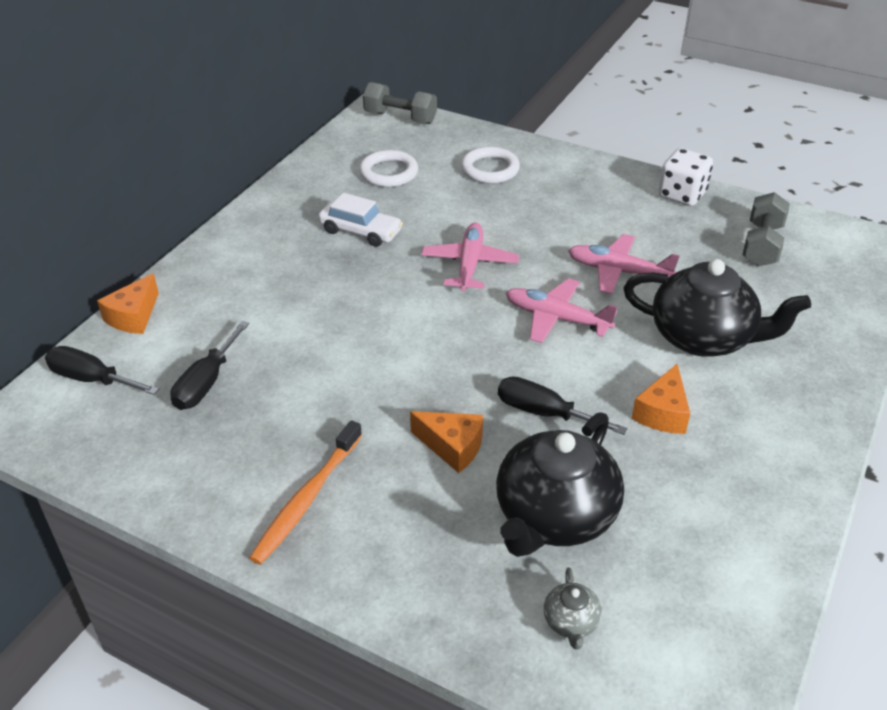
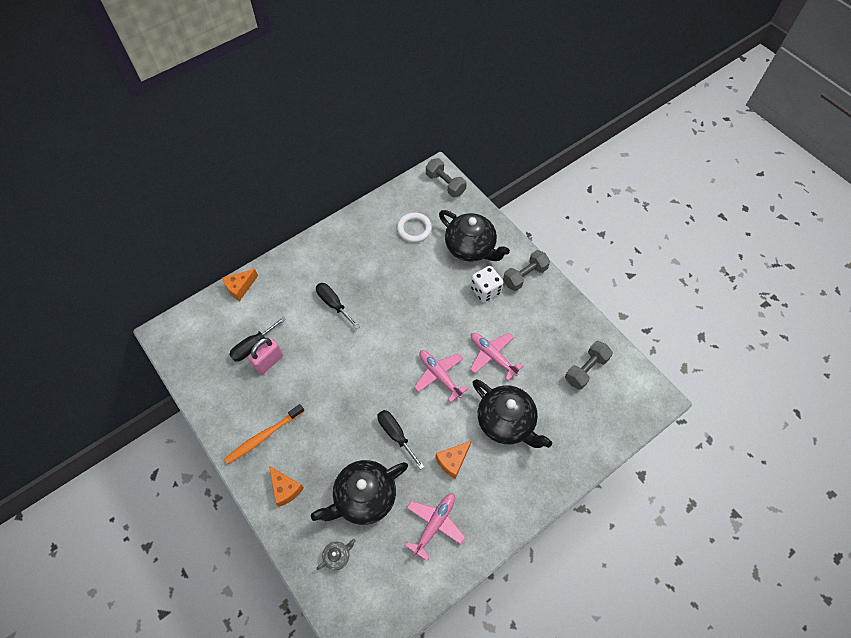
camera: 25 degrees right, 20 degrees up
black screwdriver [45,346,159,395] -> black screwdriver moved to [316,283,360,329]
white car [318,193,403,247] -> none
orange cheese [410,411,483,473] -> orange cheese moved to [269,466,304,507]
pink plane [421,222,519,291] -> pink plane moved to [405,493,465,561]
white ring [461,147,520,184] -> black teapot [439,210,510,262]
grey teapot [544,567,602,649] -> grey teapot turned 150 degrees counterclockwise [317,539,356,570]
white dice [658,148,713,206] -> white dice moved to [471,266,503,302]
none -> pink padlock [248,338,283,375]
none -> grey dumbbell [503,250,550,291]

